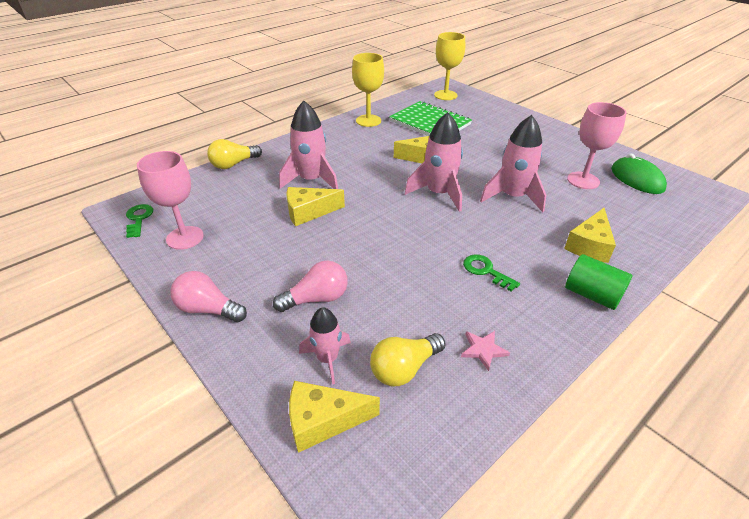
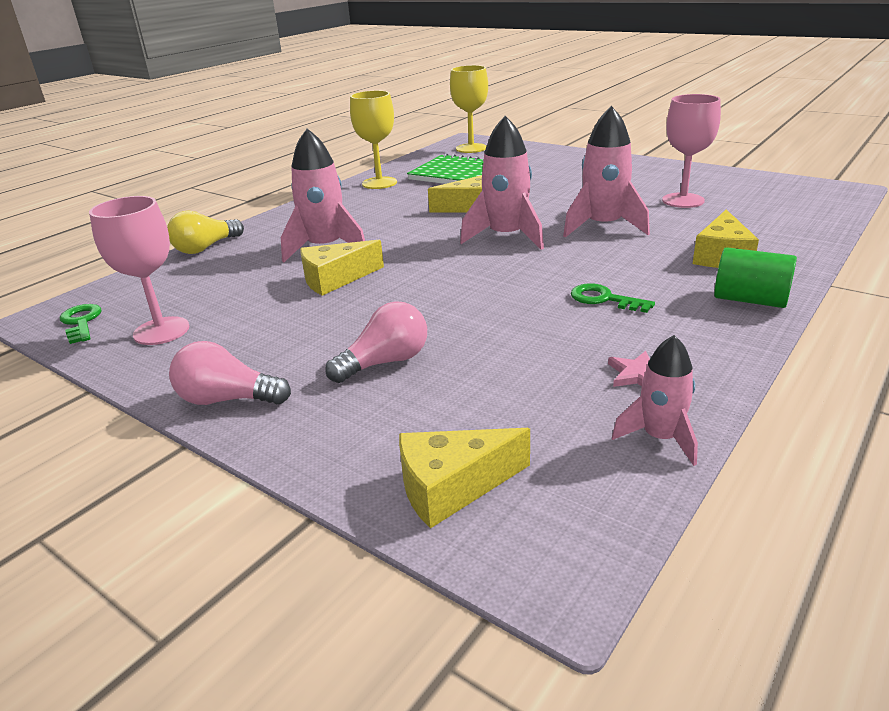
camera: 10 degrees left, 10 degrees down
pink rocket [299,307,351,385] -> pink rocket moved to [612,335,698,466]
yellow light bulb [370,333,446,386] -> none
green mouse [611,153,667,194] -> none

